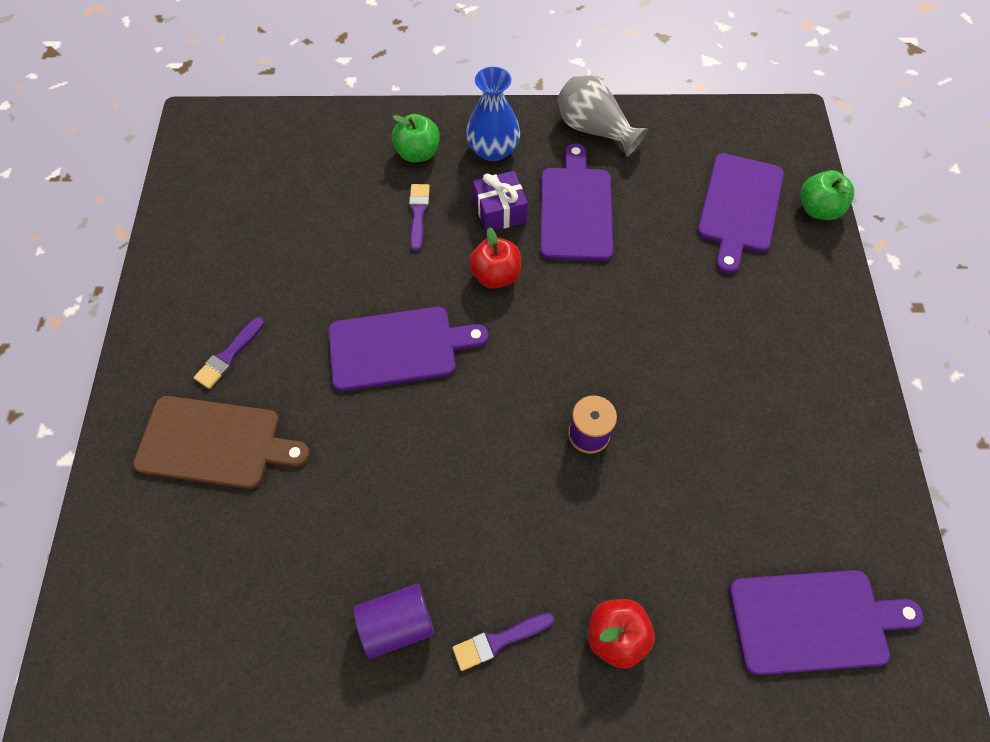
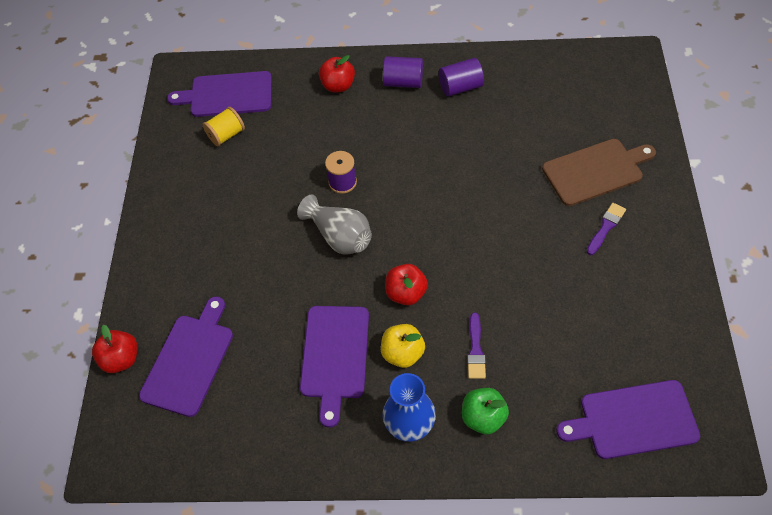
camera: 175 degrees left, 5 degrees down
brown cutting board [133,396,310,489] -> brown cutting board turned 150 degrees clockwise [542,139,656,206]
purple cutting board [328,307,488,391] -> purple cutting board moved to [556,380,700,459]
purple brush [452,612,554,671] -> purple cylinder [383,56,423,88]
purple gift [473,171,528,233] -> yellow apple [381,324,425,368]
grey vase [557,76,648,157] -> grey vase moved to [297,194,372,254]
green apple [801,170,854,220] -> red apple [92,325,137,373]
none -> yellow spool [202,107,245,146]

